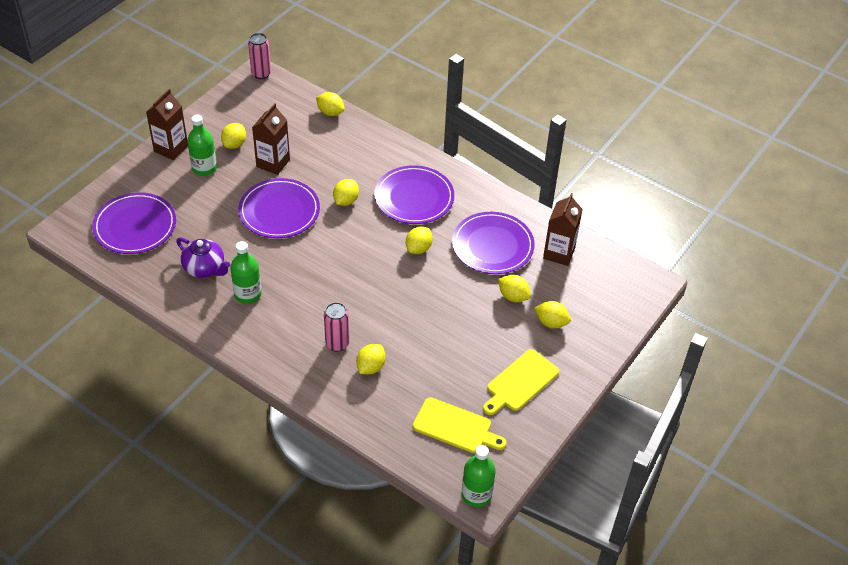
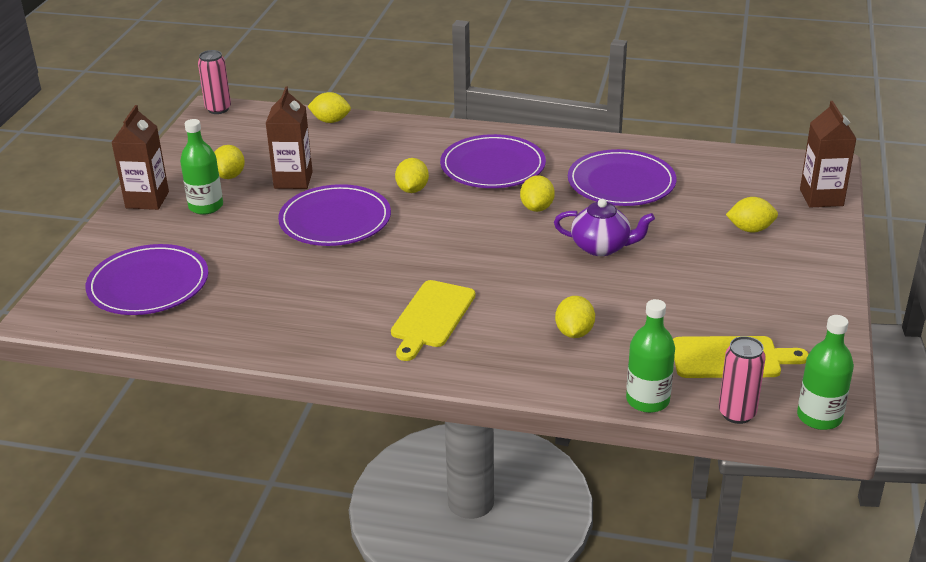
camera: 20 degrees left, 15 degrees down
purple teapot [176,237,230,278] -> purple teapot moved to [554,199,655,256]
green bottle [230,241,261,304] -> green bottle moved to [626,299,675,413]
pink can [324,302,349,351] -> pink can moved to [719,336,766,424]
yellow cutting board [483,349,559,415] -> yellow cutting board moved to [391,280,475,361]
yellow lemon [498,275,531,302] -> none
brown carton [543,193,583,266] -> brown carton moved to [800,101,857,207]

